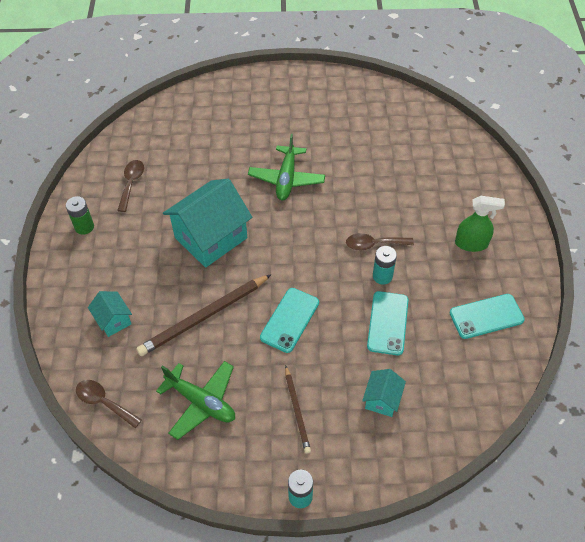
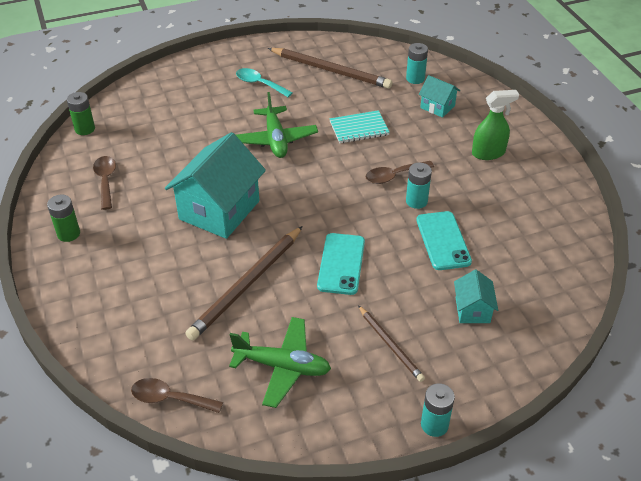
camera: 20 degrees left, 10 degrees down
turquoise house [88,291,132,337] -> turquoise house moved to [419,75,460,118]
turquoise phone [450,294,524,339] -> none
none -> green battery [67,92,95,135]
none -> turquoise spoon [236,68,293,97]
none -> brown pencil [268,48,392,89]
none -> turquoise notebook [330,110,390,143]
none -> turquoise battery [406,43,428,84]

